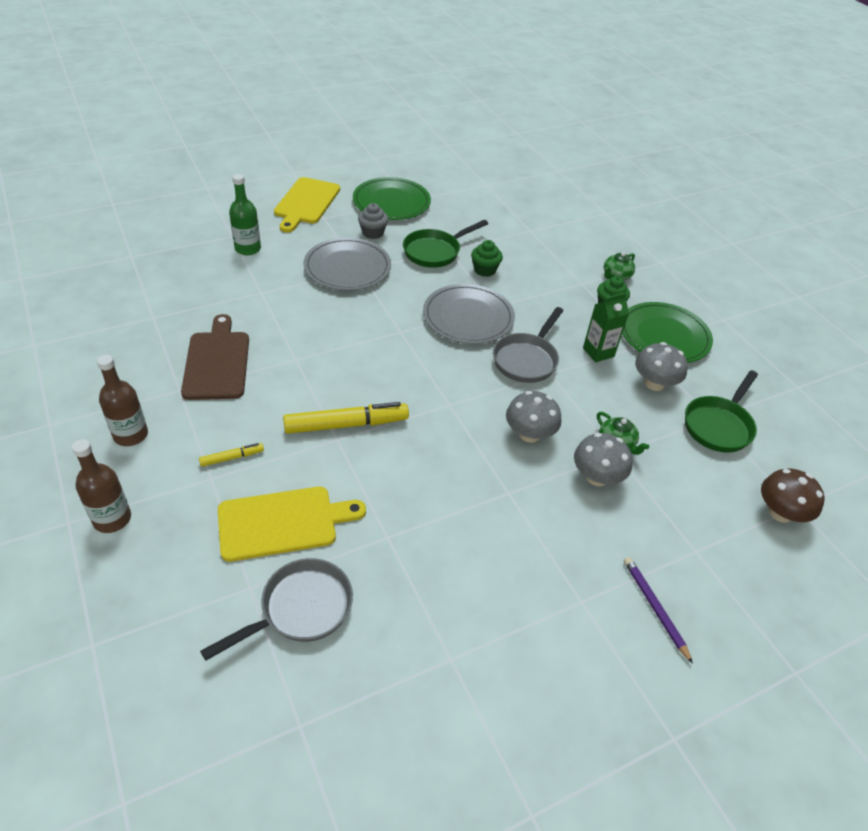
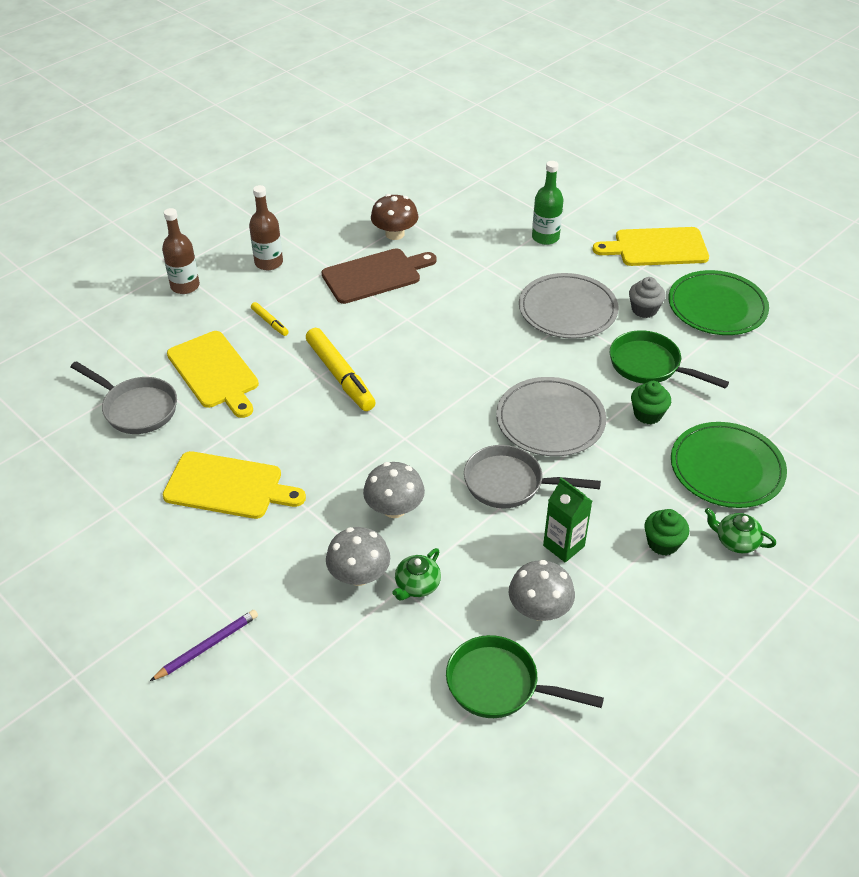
camera: 75 degrees right, 0 degrees up
green plate [622,302,713,363] -> green plate moved to [671,422,787,508]
brown mushroom [761,469,825,523] -> brown mushroom moved to [371,194,419,240]
none -> yellow cutting board [162,451,306,519]

